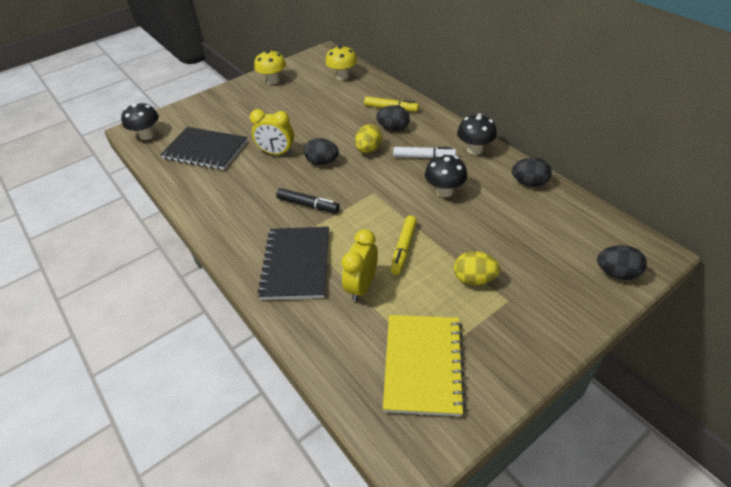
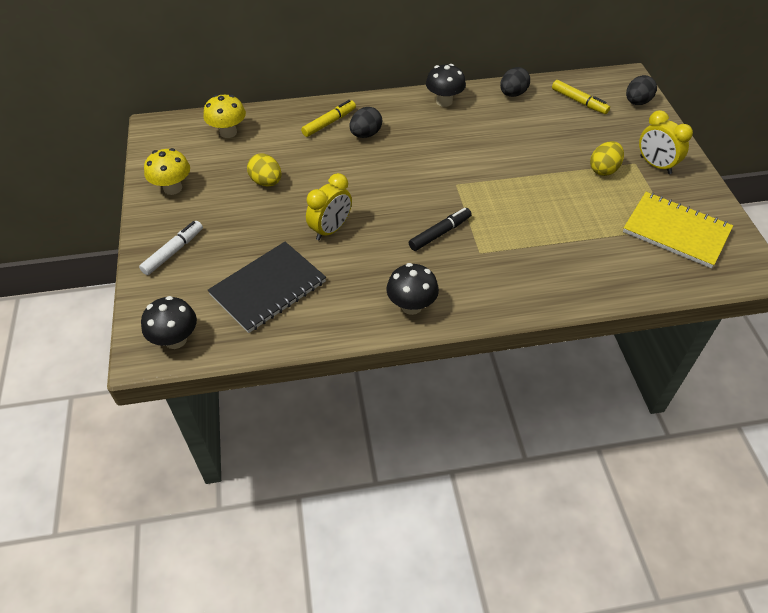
camera: 65 degrees left, 5 degrees up
black notebook [258,227,329,300] -> none
black egg [304,138,339,165] -> none
yellow clock [342,229,378,301] -> yellow clock moved to [639,110,693,174]
yellow egg [355,125,382,153] -> yellow egg moved to [247,153,281,187]
yellow marker [390,215,417,275] -> yellow marker moved to [552,80,610,114]
white marker [393,147,456,158] -> white marker moved to [139,221,203,275]
black mushroom [425,154,467,197] -> black mushroom moved to [386,263,439,315]

